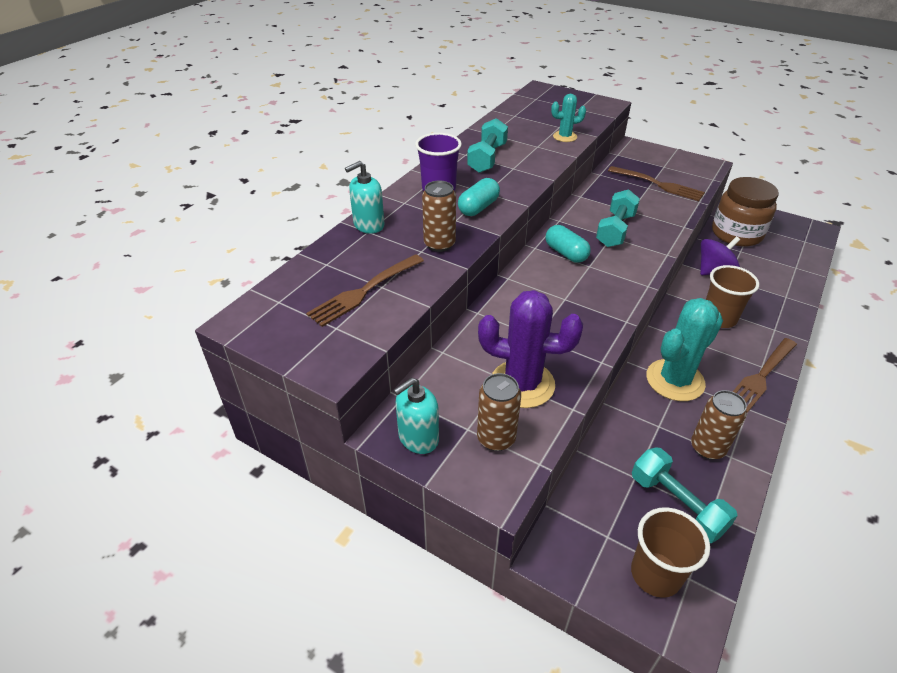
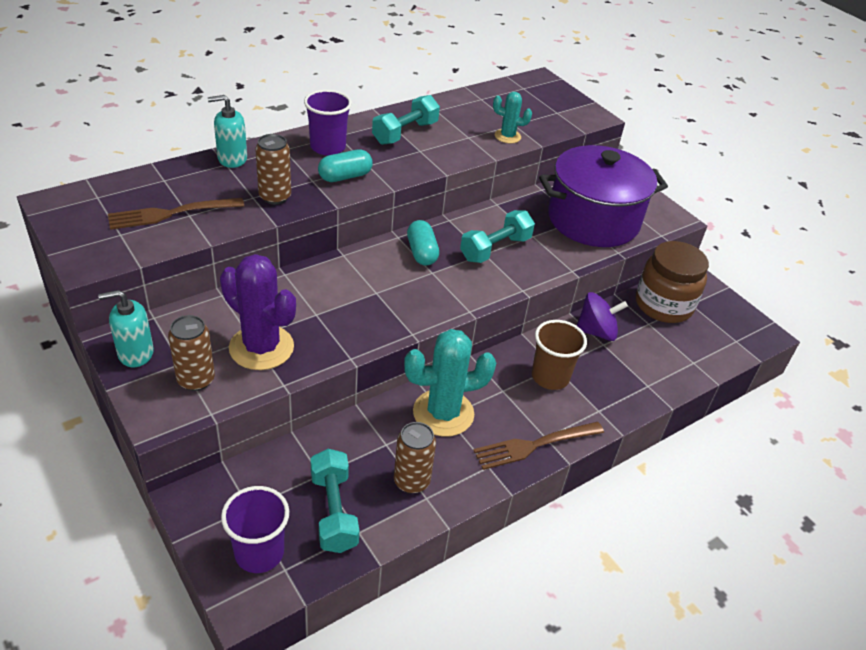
camera: 20 degrees right, 0 degrees up
brown fork [608,166,705,201] -> purple pot [539,145,668,247]
brown cup [631,507,710,598] -> purple cup [221,486,289,573]

